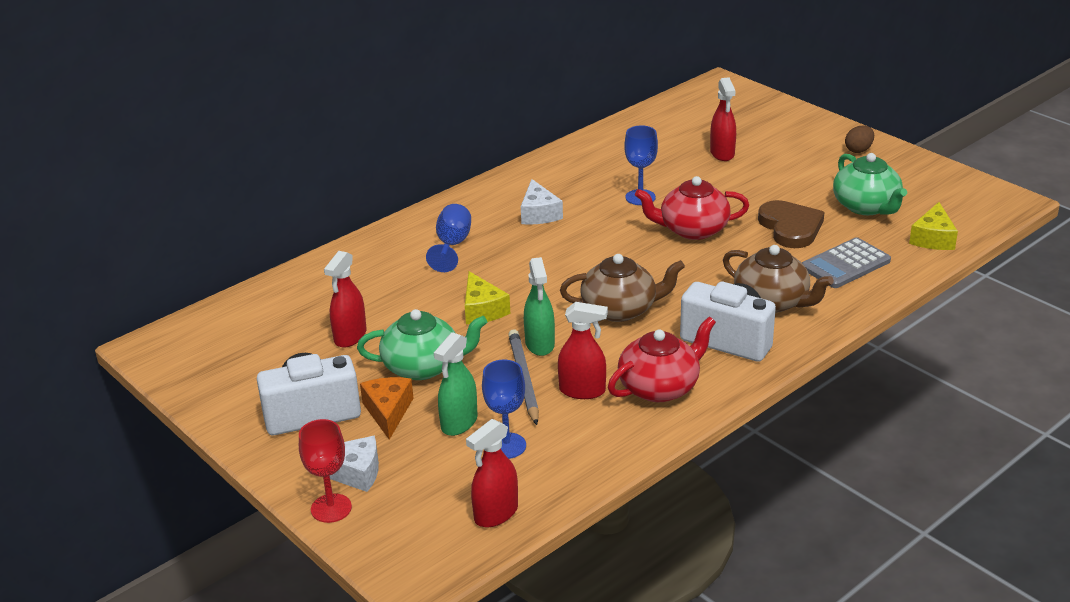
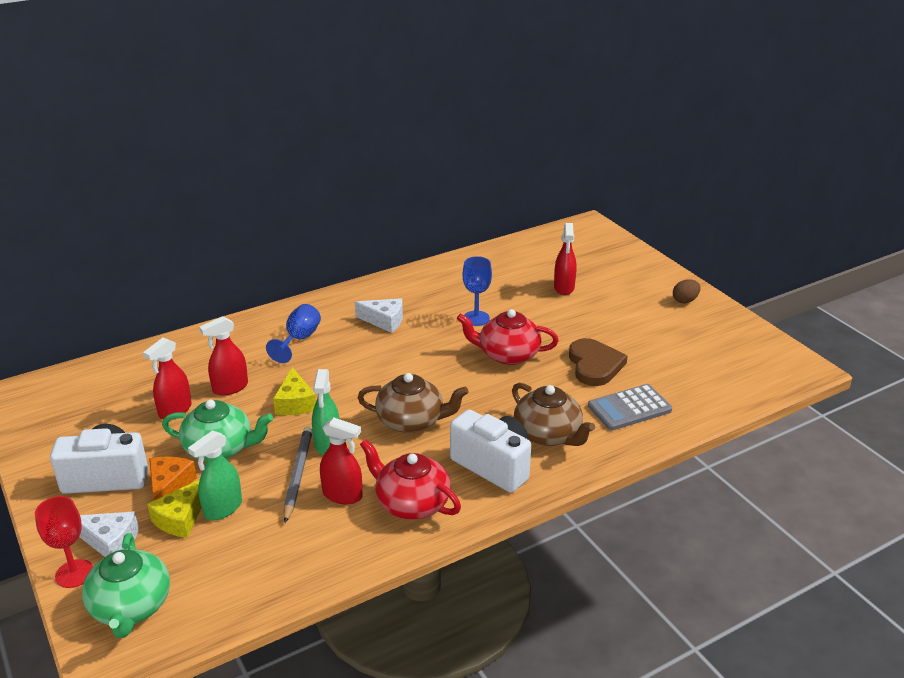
camera: 10 degrees right, 0 degrees up
red spray bottle [466,419,518,527] -> red spray bottle moved to [199,316,248,396]
blue goblet [482,360,526,459] -> none
white cheese [521,179,563,224] -> white cheese turned 75 degrees counterclockwise [355,298,403,333]
red teapot [608,317,716,402] -> red teapot turned 120 degrees counterclockwise [360,439,461,520]
green teapot [833,153,907,215] -> green teapot moved to [82,533,170,638]
yellow cheese [909,202,958,250] -> yellow cheese moved to [147,479,202,538]

